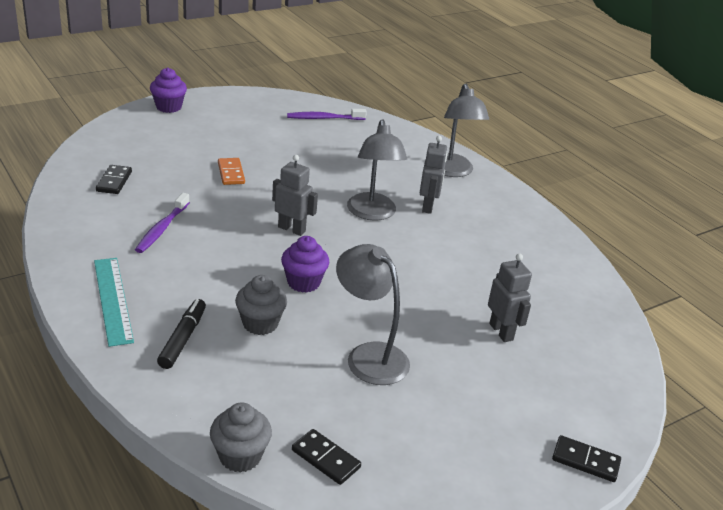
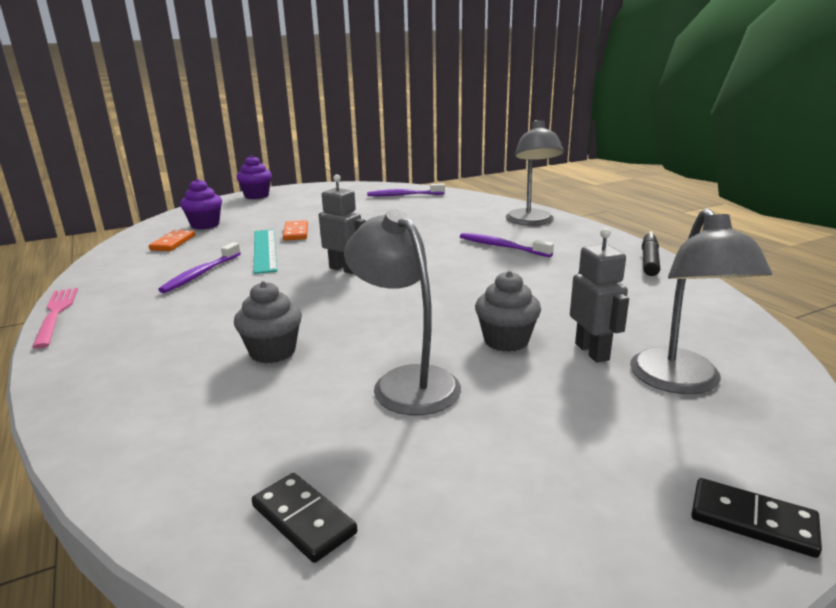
camera: 10 degrees right, 10 degrees down
turquoise ruler [94,258,134,347] -> turquoise ruler moved to [254,229,277,274]
black domino [96,165,132,194] -> orange domino [149,230,195,251]
black marker [157,299,206,369] -> black marker moved to [642,231,660,276]
grey cupcake [210,402,272,473] -> grey cupcake moved to [475,271,541,352]
purple cupcake [281,236,330,293] -> purple cupcake moved to [180,179,222,230]
grey lamp [347,119,407,221] -> grey lamp moved to [630,208,772,395]
grey robot [420,136,448,214] -> purple toothbrush [460,233,554,257]
none -> pink fork [32,288,78,349]

